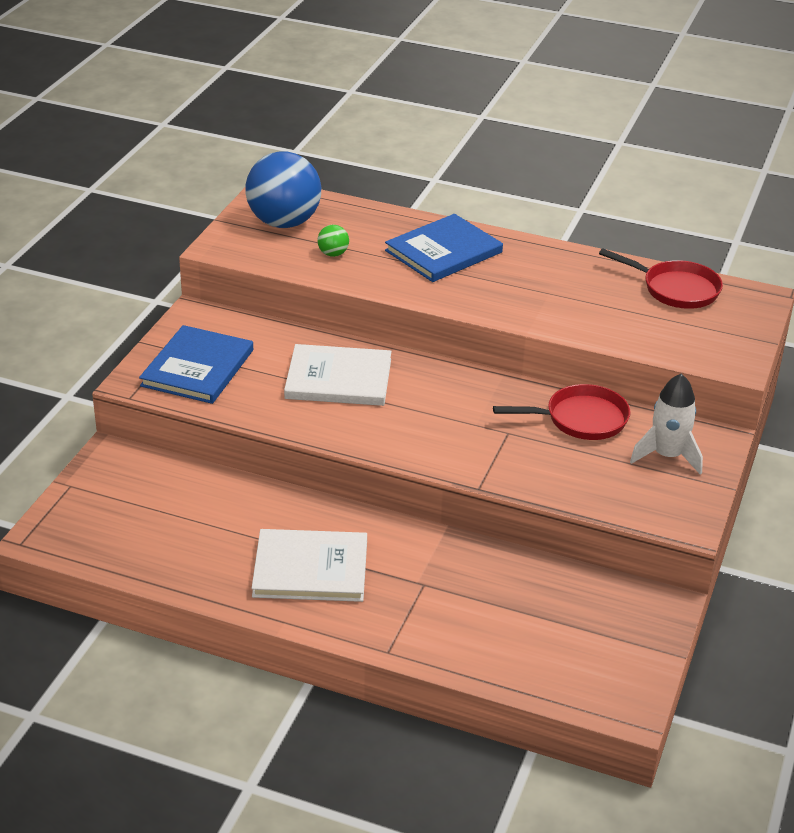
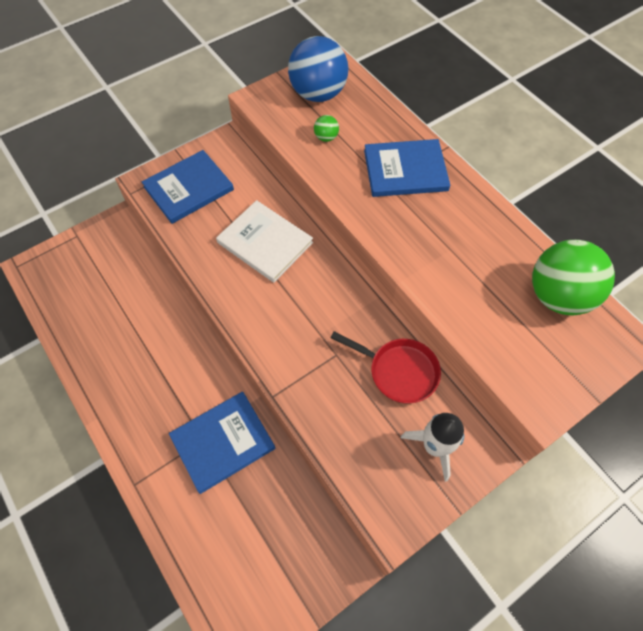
camera: 35 degrees right, 25 degrees up
white book [251,529,367,602] -> none
red pan [599,248,723,309] -> green ball [532,240,615,315]
none -> blue book [169,392,276,494]

